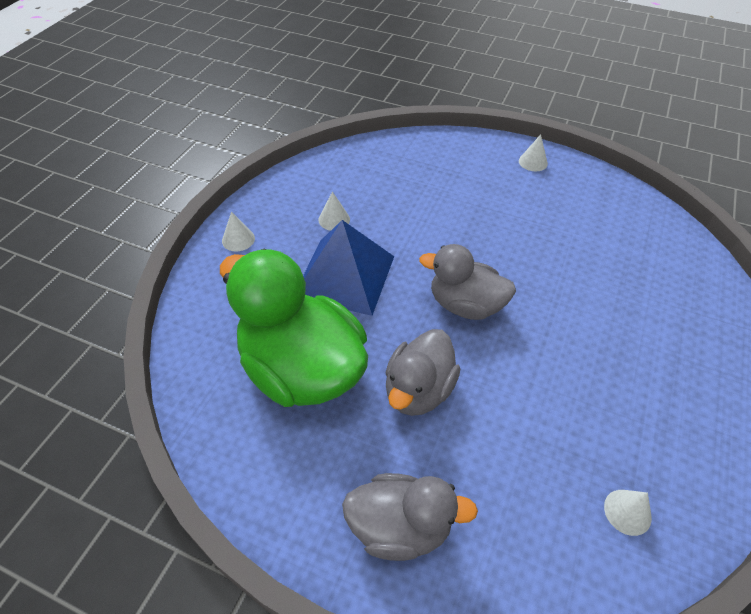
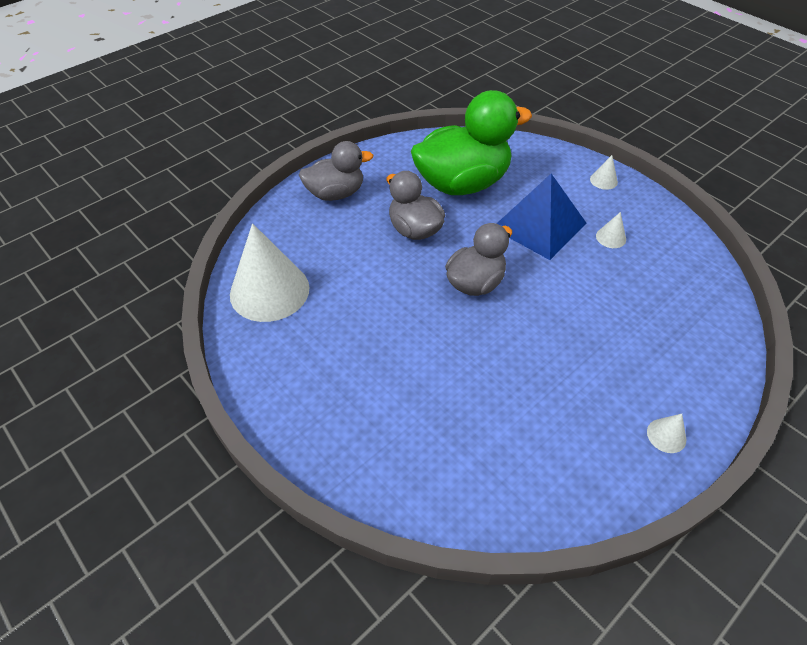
camera: 115 degrees right, 0 degrees up
grey duck [342,473,478,561] -> grey duck turned 135 degrees counterclockwise [299,141,373,201]
white cone [604,490,652,536] -> white cone [230,223,310,322], size x2.47

